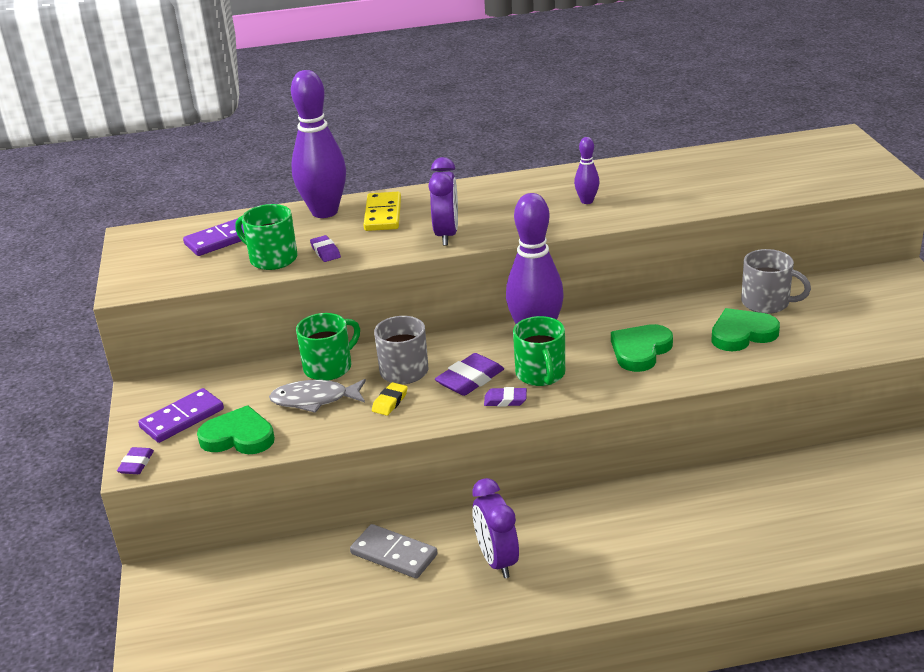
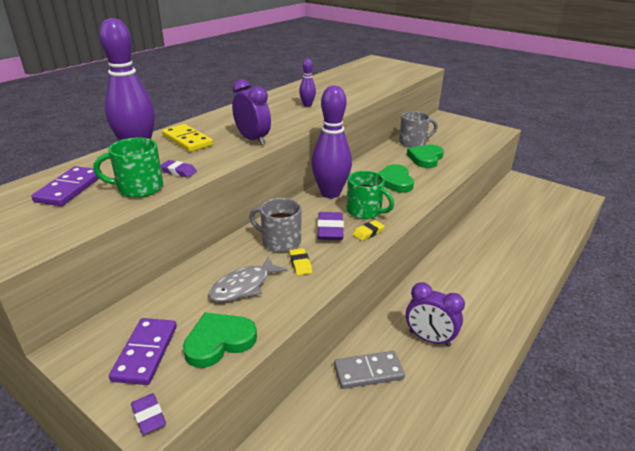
camera: 45 degrees left, 0 degrees up
green mug [296,313,360,380] -> none
purple eraser [484,387,527,407] -> yellow eraser [353,220,384,241]

